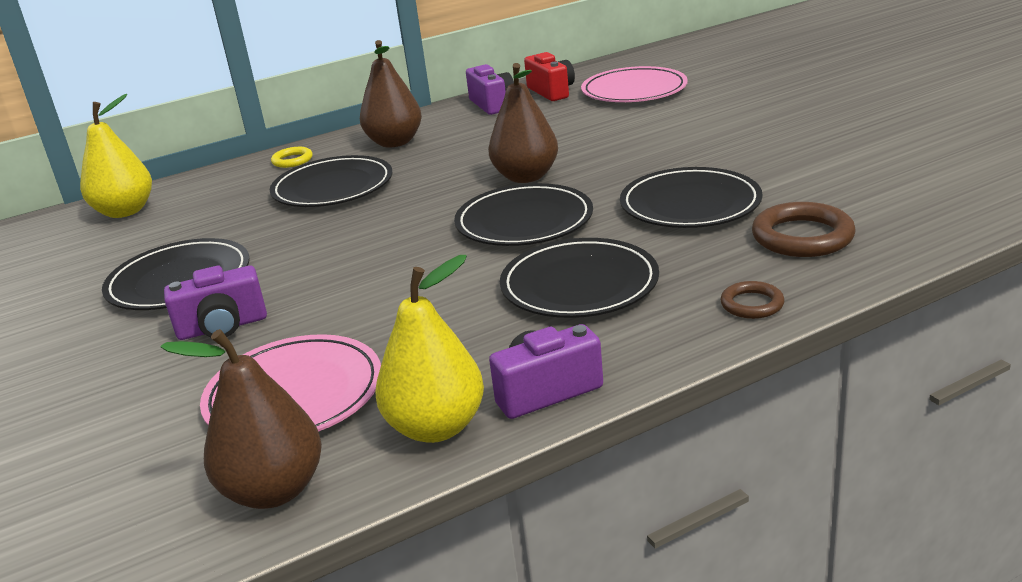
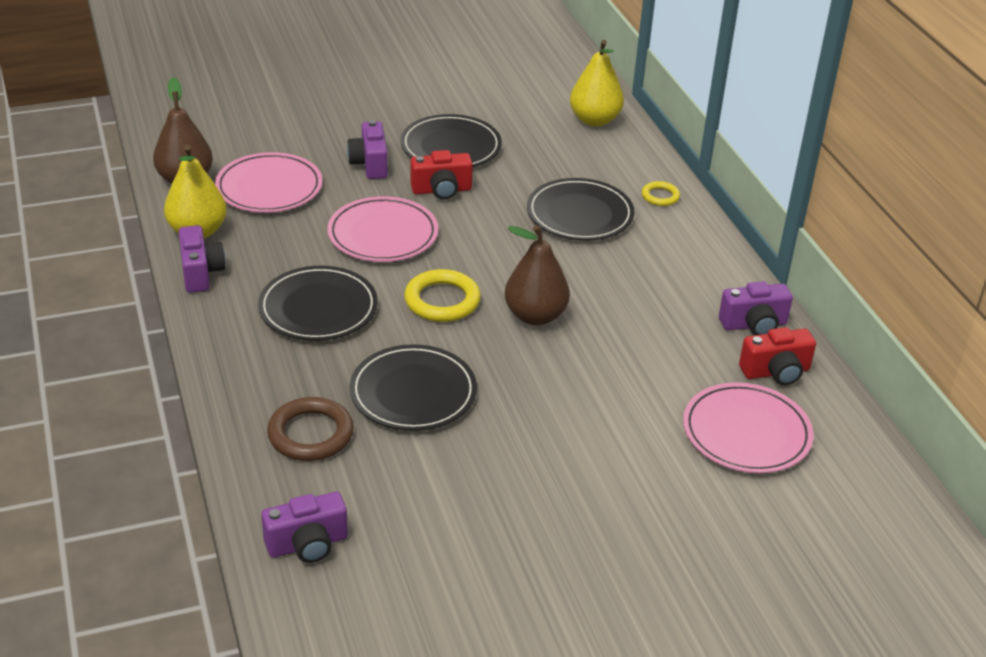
camera: 95 degrees right, 10 degrees up
brown pear [360,40,422,148] -> none
black plate [454,183,593,246] -> yellow ring [404,269,481,322]
brown ring [720,281,785,319] -> none
none -> purple camera [261,492,348,563]
none -> pink plate [327,196,438,262]
none -> red camera [410,150,473,199]

